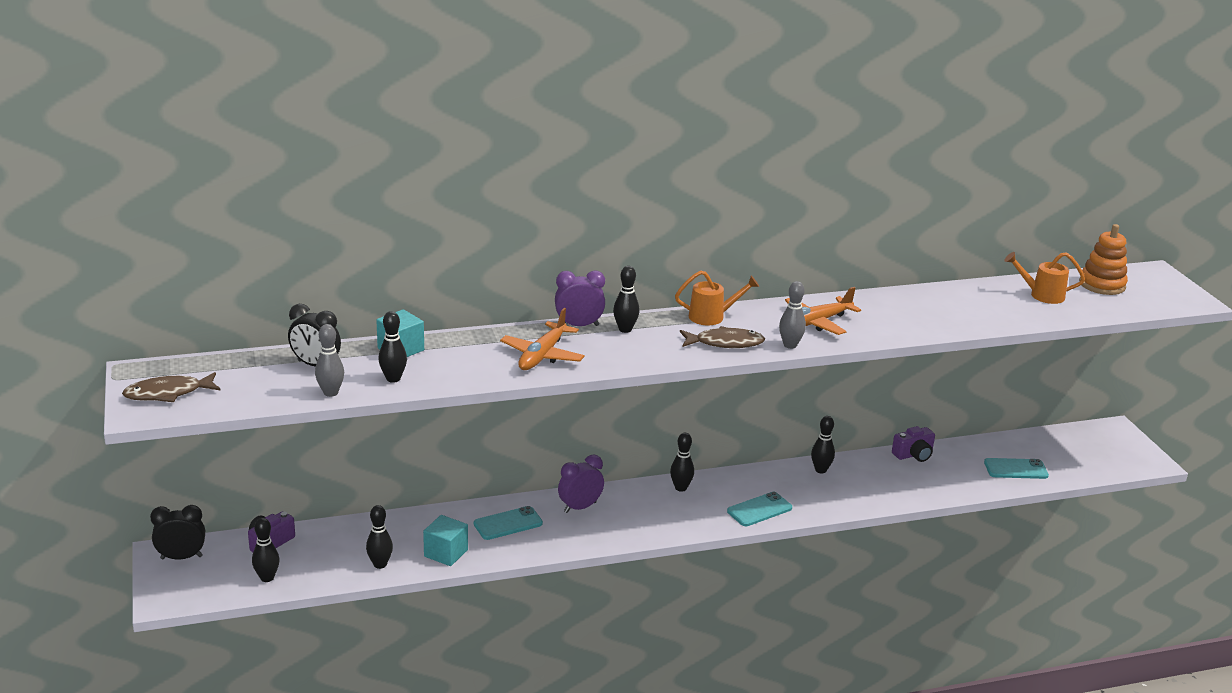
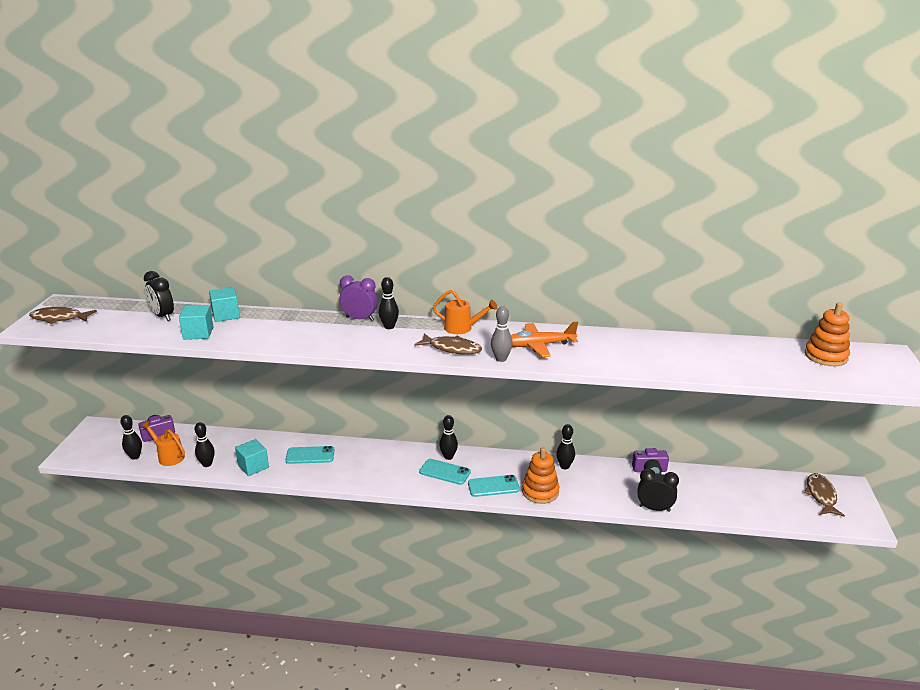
camera: 25 degrees right, 0 degrees up
black clock [150,505,205,560] -> black clock moved to [637,468,679,512]
grey bowling pin [315,324,344,397] -> none
black bowling pin [378,311,407,383] -> turquoise cube [179,305,213,340]
orange plane [500,308,585,370] -> none
purple clock [558,455,604,513] -> none
turquoise phone [984,458,1049,479] -> turquoise phone moved to [419,459,471,485]
orange watering can [1004,252,1085,304] -> orange watering can moved to [141,421,185,466]
none -> orange stacking toy [522,447,559,504]
none -> brown fish [804,473,845,516]

